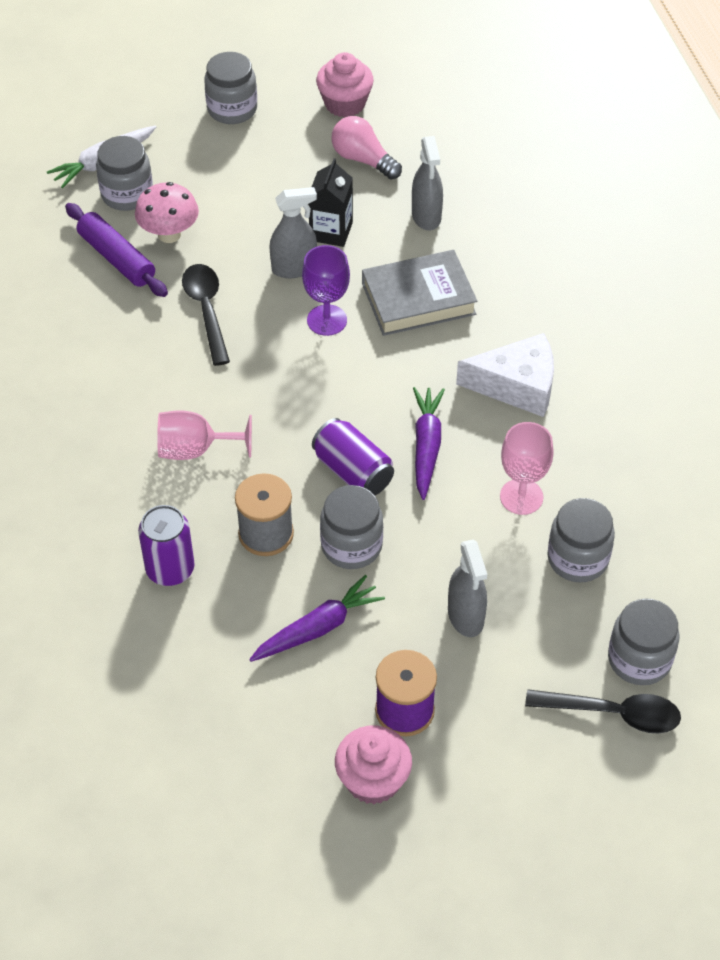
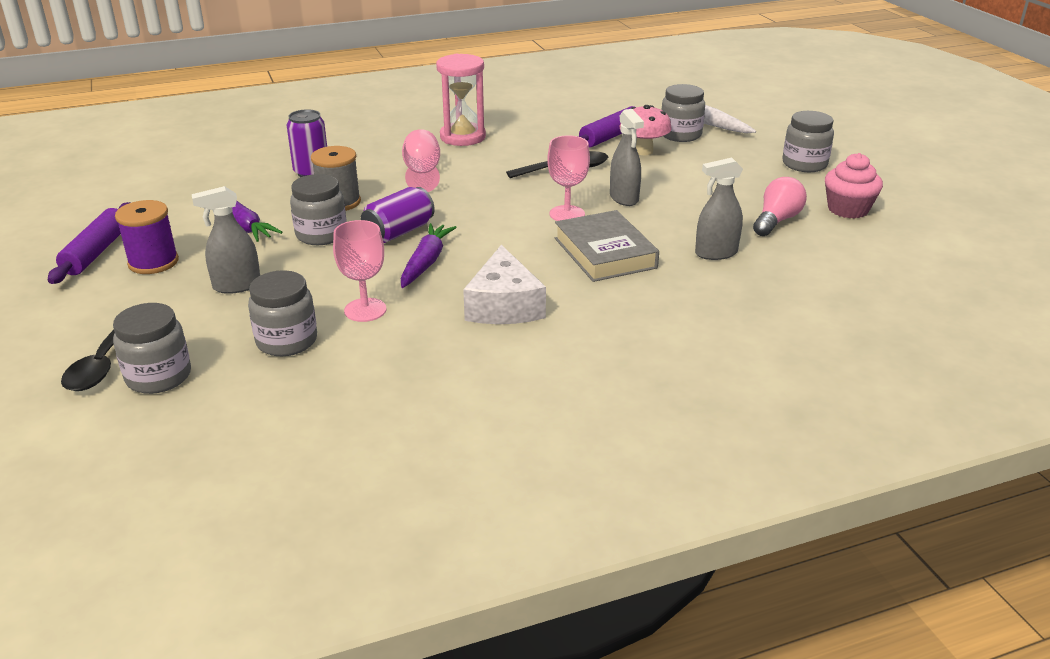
camera: 85 degrees right, 20 degrees down
purple goblet [302,245,350,336] -> pink goblet [547,135,590,221]
black carton [308,158,353,247] -> none
pink cupcake [335,725,412,804] -> purple rolling pin [48,202,130,284]
purple carrot [413,387,445,500] -> purple carrot turned 75 degrees counterclockwise [401,223,457,288]
none -> pink hourglass [436,54,486,146]

